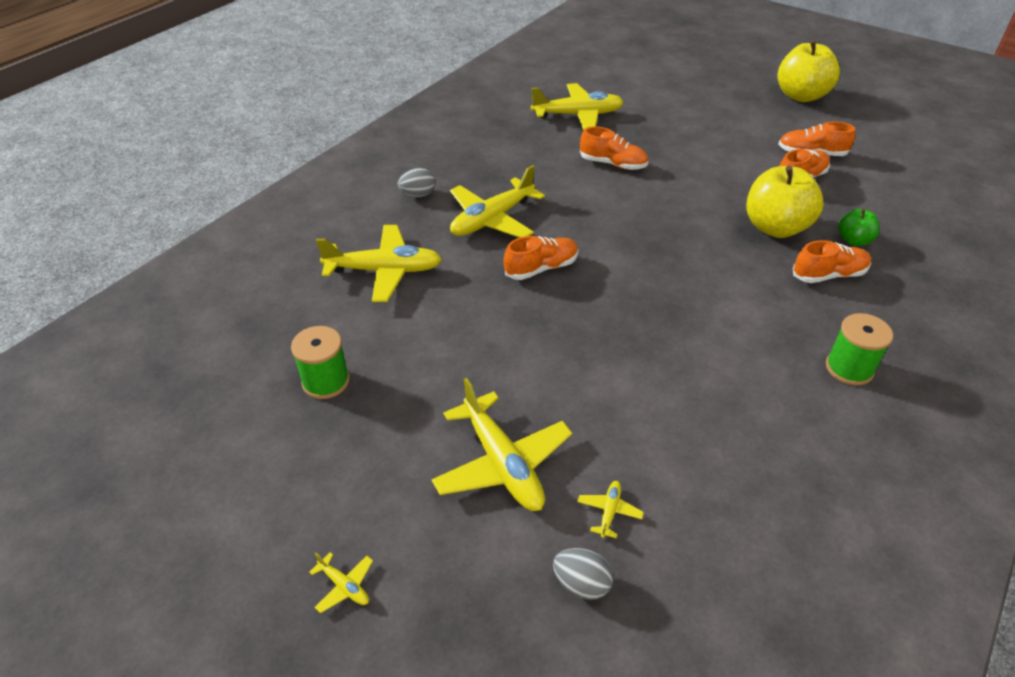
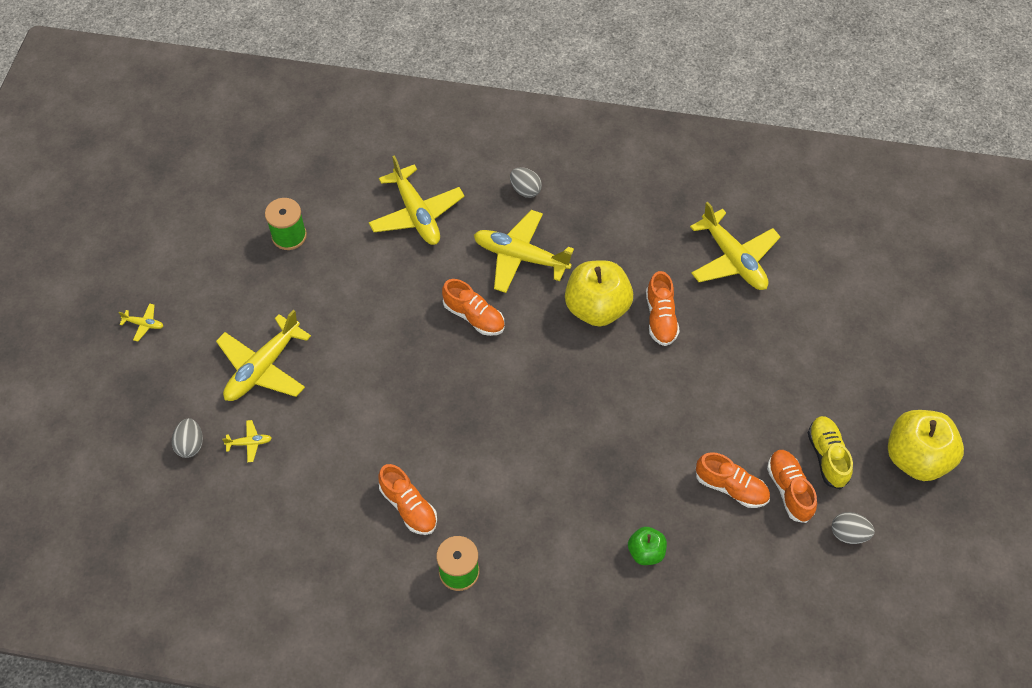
camera: 65 degrees right, 15 degrees up
yellow plane [309,552,373,613] -> yellow plane turned 90 degrees counterclockwise [118,303,163,341]
yellow apple [746,166,824,238] -> yellow apple moved to [565,260,633,326]
orange shoe [793,240,871,283] -> orange shoe moved to [378,464,437,535]
none -> yellow shoe [808,416,853,489]
none -> grey egg [832,512,875,544]

